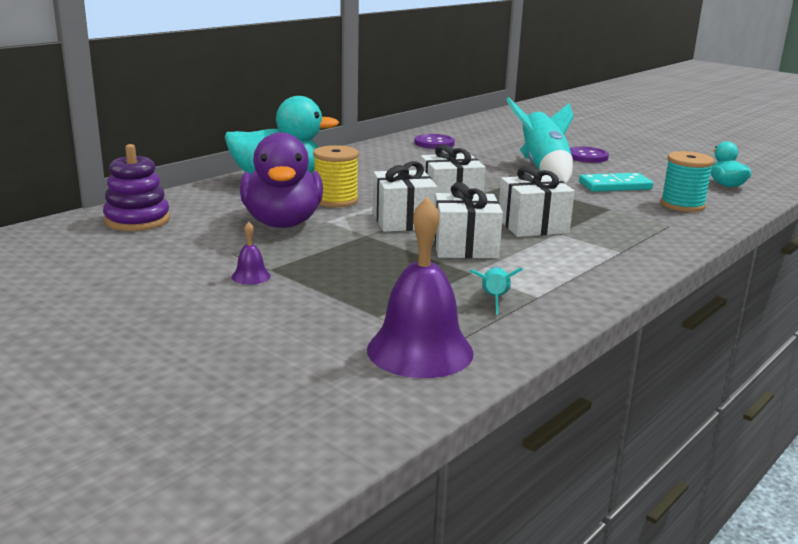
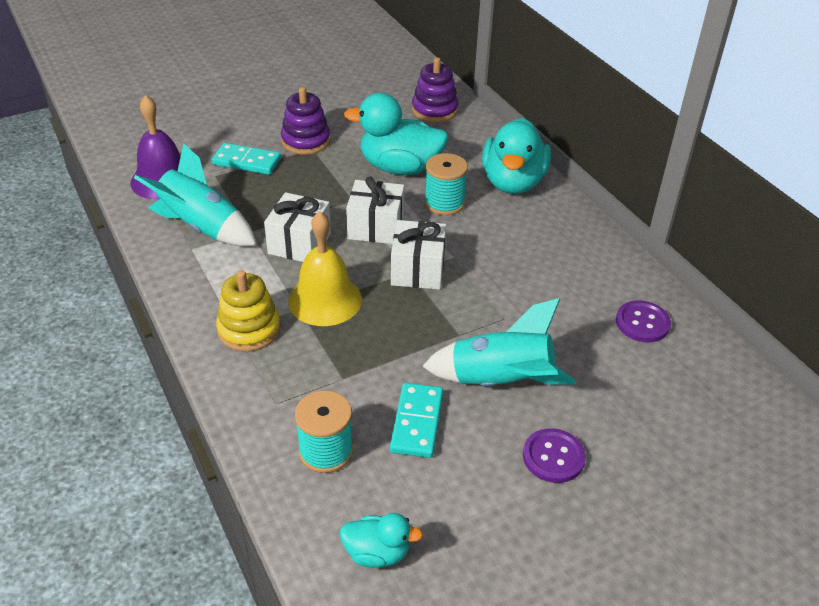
camera: 110 degrees right, 20 degrees up
purple bell [232,222,271,285] -> purple stacking toy [281,87,330,155]
purple duck [240,132,323,228] -> turquoise duck [344,93,449,175]
yellow spool [313,145,359,208] -> turquoise spool [424,153,468,215]
turquoise rocket [469,267,523,315] -> turquoise rocket [134,143,256,246], size x2.09
white gift [499,166,575,237] -> yellow bell [288,211,362,326]
none -> turquoise domino [212,143,281,175]
none -> yellow stacking toy [216,270,281,352]

